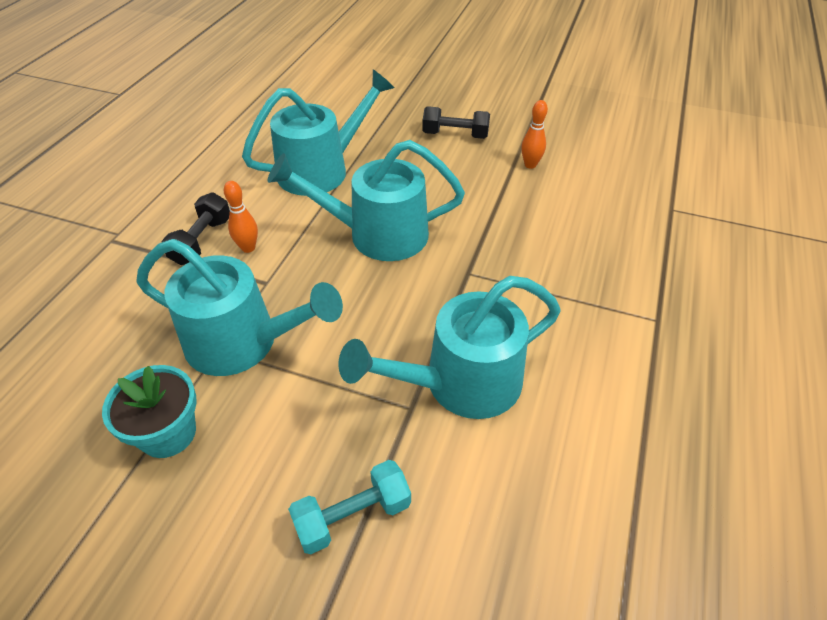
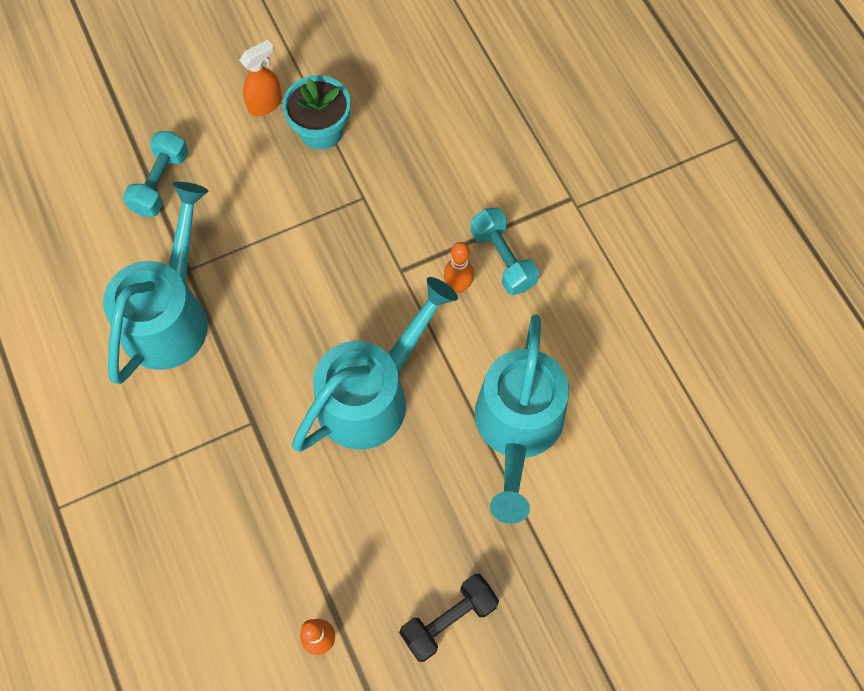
camera: 135 degrees right, 20 degrees up
turquoise watering can [136,239,343,376] -> none
black dumbbell [161,192,230,265] -> turquoise dumbbell [470,207,539,295]
none -> orange spray bottle [239,40,282,116]

